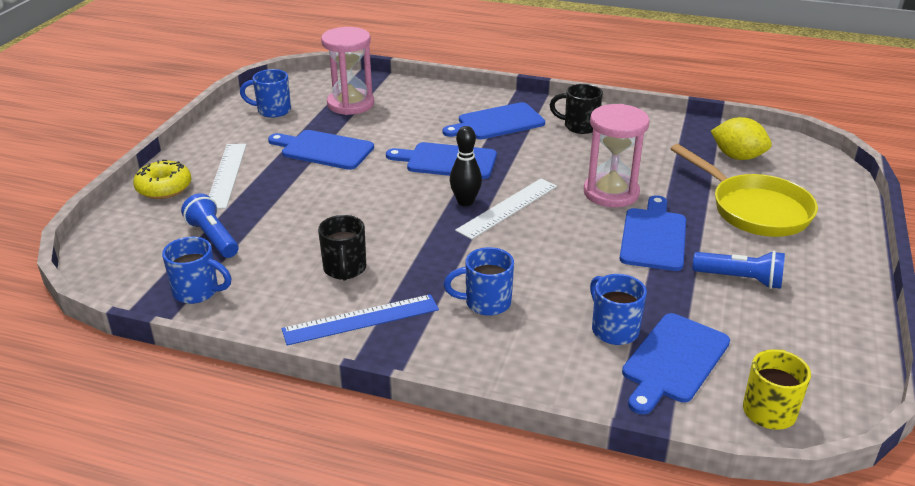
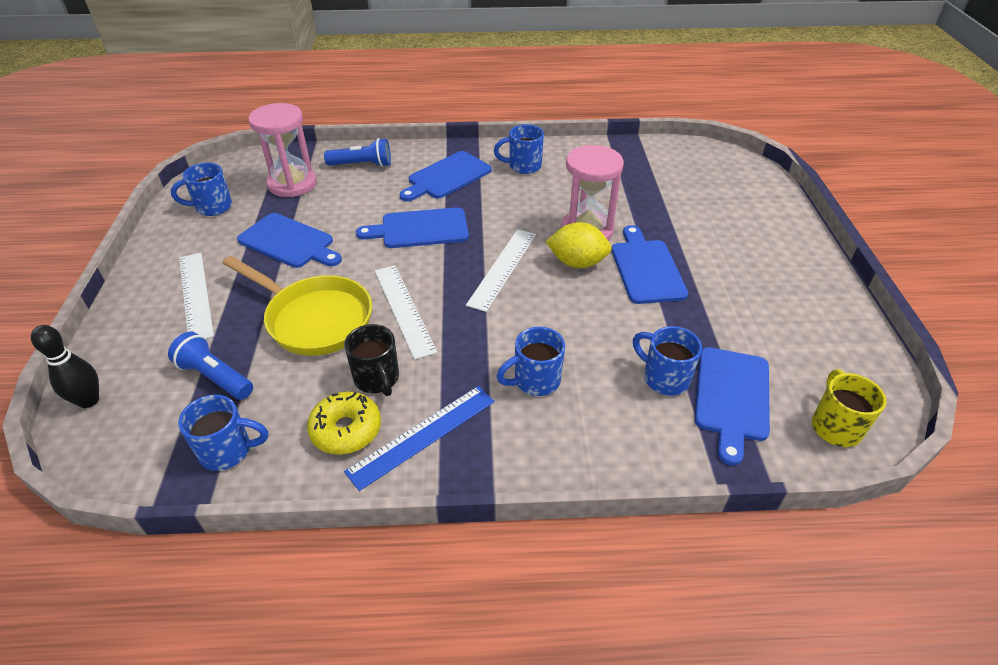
camera: 20 degrees left, 10 degrees up
yellow donut [133,160,191,199] -> yellow donut moved to [307,391,381,454]
blue cutting board [268,130,374,170] -> blue cutting board turned 150 degrees counterclockwise [237,213,342,268]
black bowling pin [450,126,482,206] -> black bowling pin moved to [31,325,99,408]
black mug [550,84,603,134] -> blue mug [494,124,544,174]
yellow pan [671,144,818,237] -> yellow pan moved to [223,256,372,356]
blue flashlight [693,251,785,289] -> blue flashlight moved to [324,138,391,167]
yellow lemon [711,117,772,160] -> yellow lemon moved to [546,222,612,268]
none -> white ruler [375,265,437,360]

